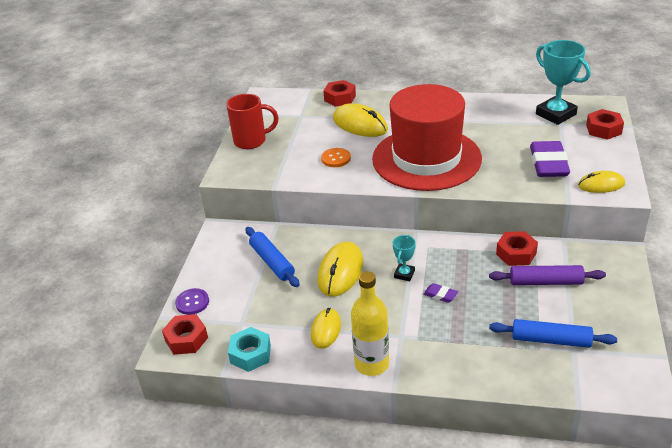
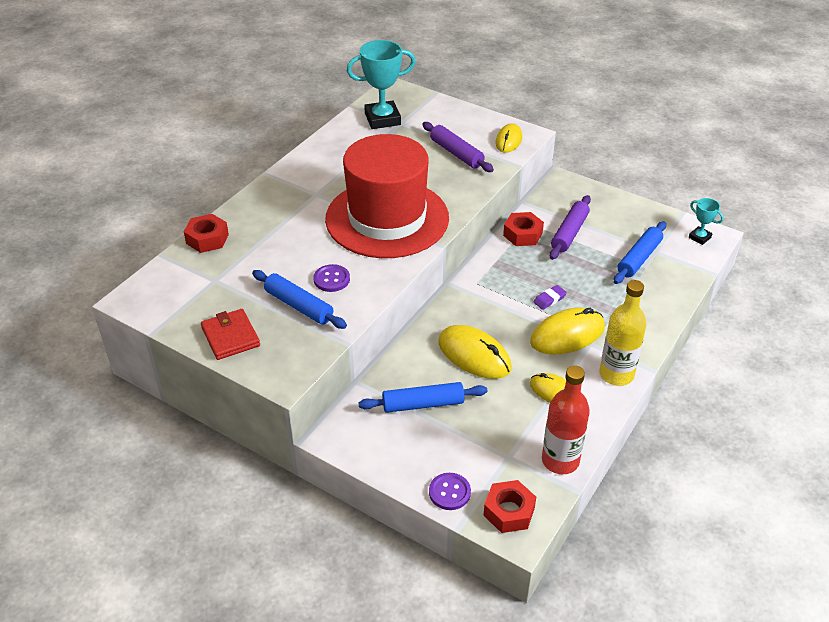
camera: 70 degrees left, 5 degrees up
red mug [226,94,279,149] -> red wallet [201,309,260,360]
turquoise nut [228,327,271,372] -> red bottle [542,366,590,474]
orange button [321,148,351,167] -> purple button [313,264,350,292]
yellow mouse [333,103,388,137] -> yellow mouse moved to [530,308,605,355]
turquoise trophy [393,235,416,281] -> turquoise trophy moved to [689,198,724,245]
purple eraser [530,141,570,177] -> purple rolling pin [422,122,494,172]
red nut [586,109,624,140] -> none
none -> blue rolling pin [252,270,347,329]

